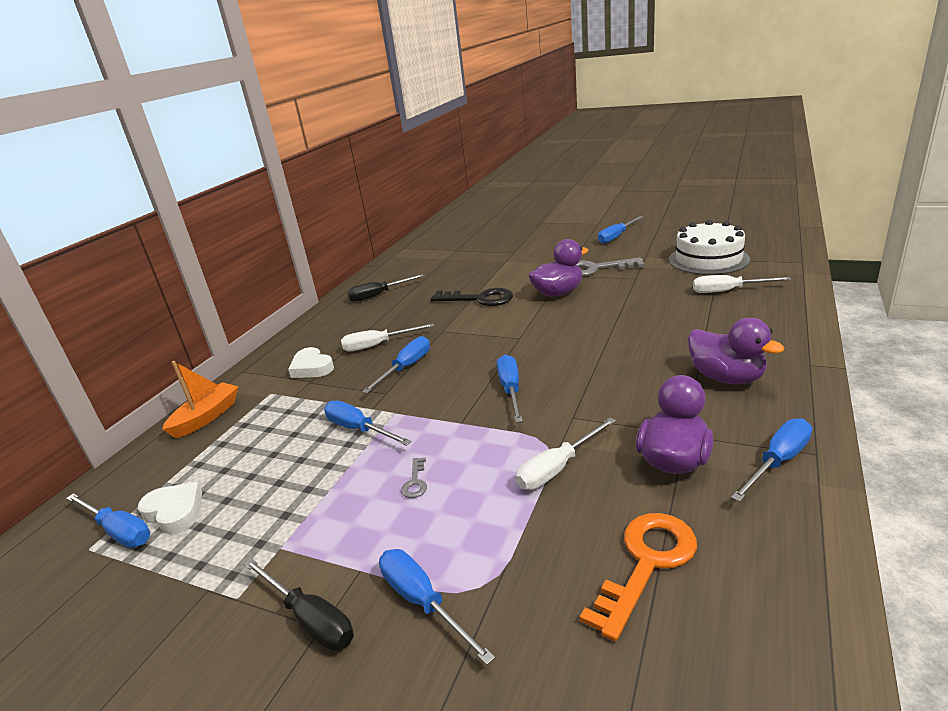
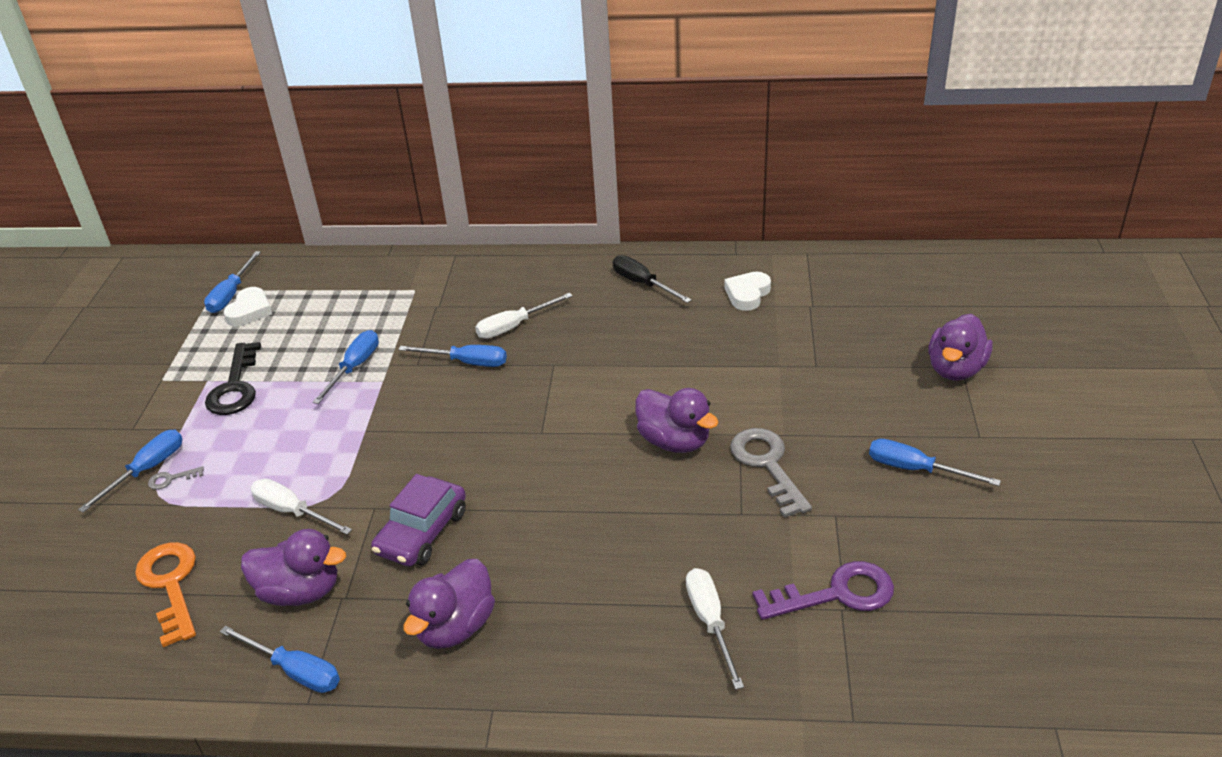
camera: 70 degrees right, 10 degrees up
orange boat [162,361,238,438] -> none
black screwdriver [244,558,354,651] -> none
white heart [288,347,334,378] -> white heart moved to [724,272,771,311]
white screwdriver [341,323,434,351] -> white screwdriver turned 90 degrees counterclockwise [475,293,573,339]
grey key [401,457,427,498] -> grey key moved to [148,466,204,490]
black key [431,288,513,306] -> black key moved to [205,342,261,415]
blue screwdriver [497,355,523,423] -> none
orange key [580,513,697,641] -> orange key turned 135 degrees counterclockwise [135,542,196,647]
white cake [669,220,750,275] -> purple key [753,561,894,620]
none -> purple car [371,474,466,567]
none -> purple duck [928,314,993,381]

